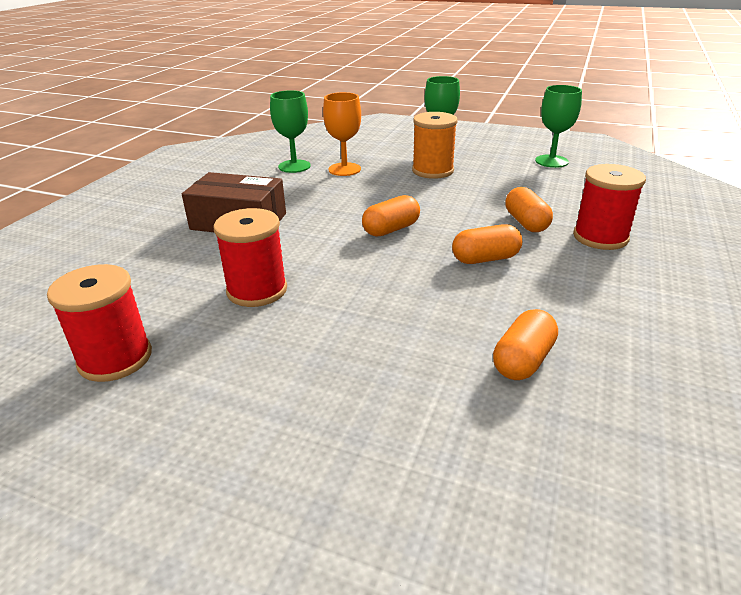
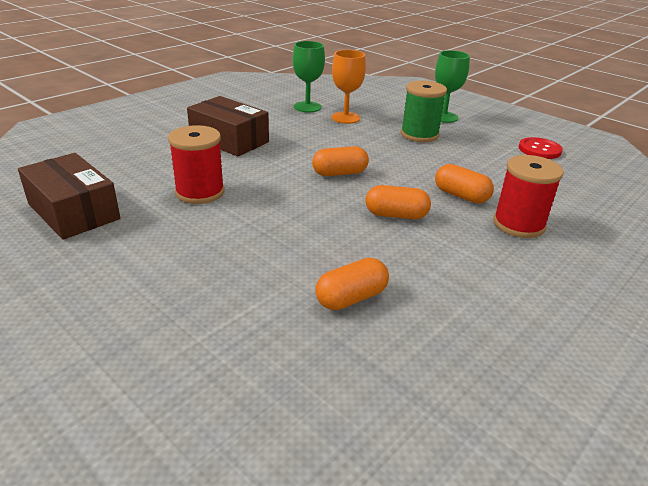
camera: 20 degrees right, 0 degrees up
red spool [47,264,152,382] -> brown box [18,153,120,240]
orange spool [412,112,458,179] -> green spool [401,81,447,142]
orange capsule [505,187,553,232] -> orange capsule turned 60 degrees counterclockwise [435,164,494,203]
green goblet [535,85,582,168] -> red button [519,137,563,159]

